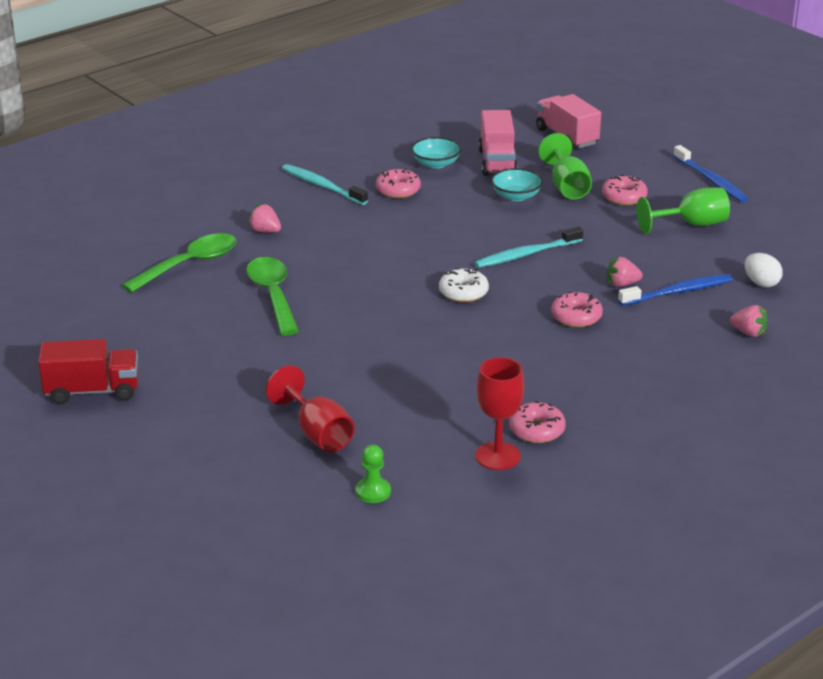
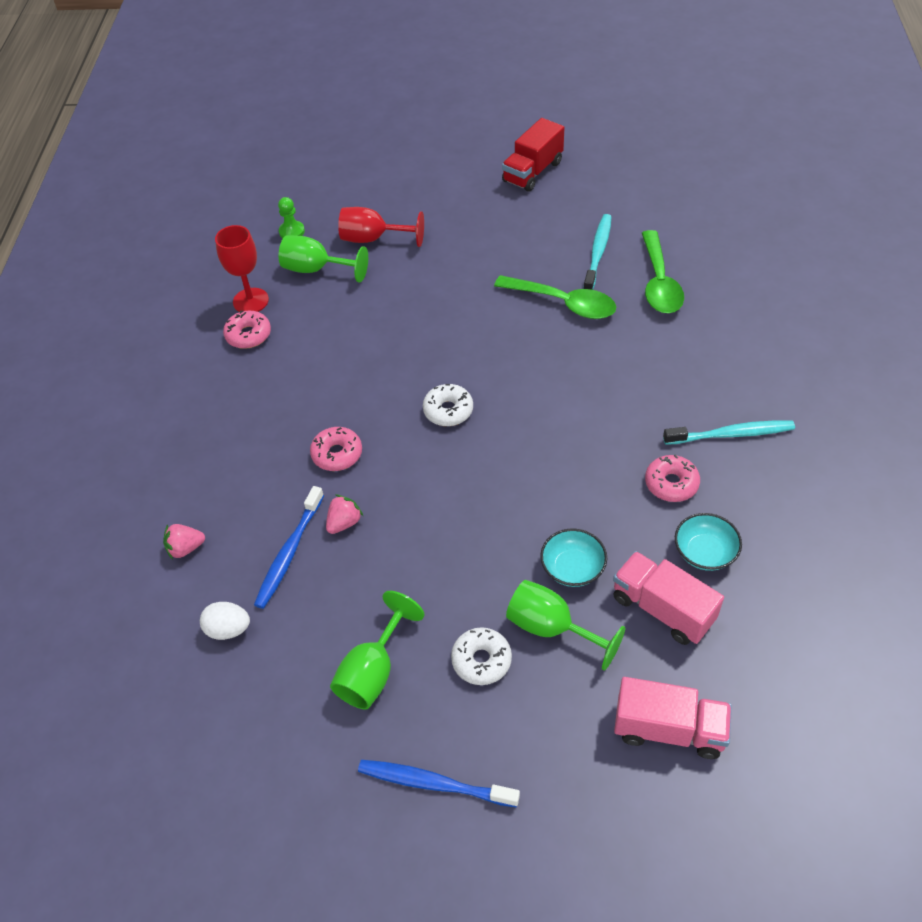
camera: 135 degrees right, 20 degrees up
pink strawberry [248,203,281,233] -> none
turquoise toothbrush [474,226,583,268] -> turquoise toothbrush moved to [583,214,612,290]
pink donut [602,174,648,205] -> white donut [451,627,512,685]
none -> green goblet [279,235,368,283]

